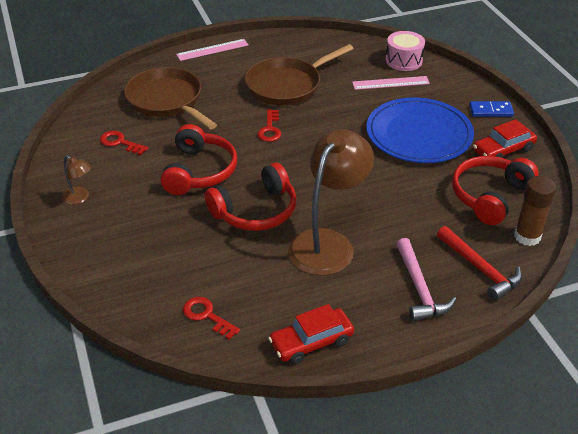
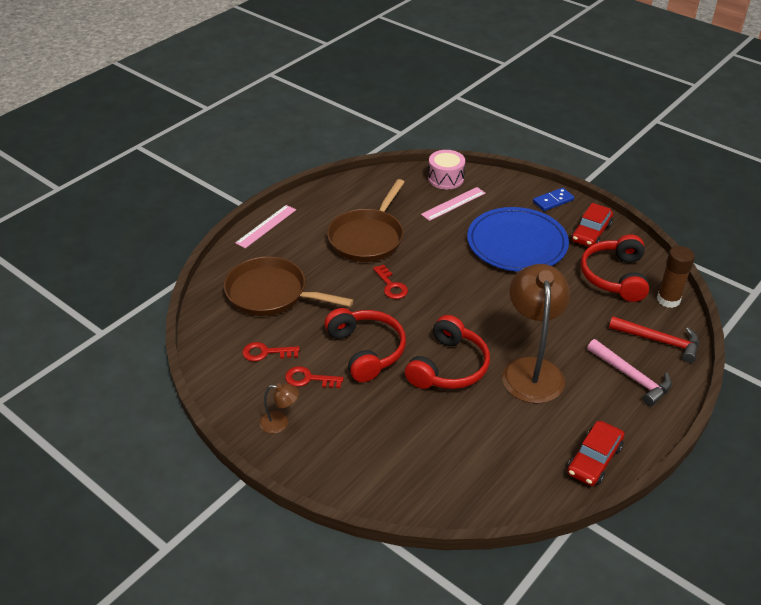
camera: 30 degrees left, 0 degrees up
red key [183,297,240,340] -> red key moved to [285,366,344,388]

